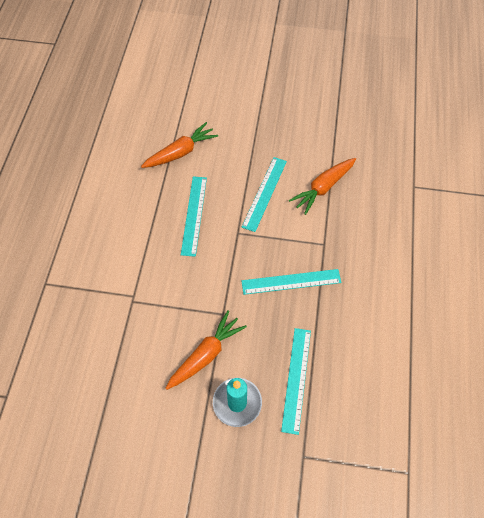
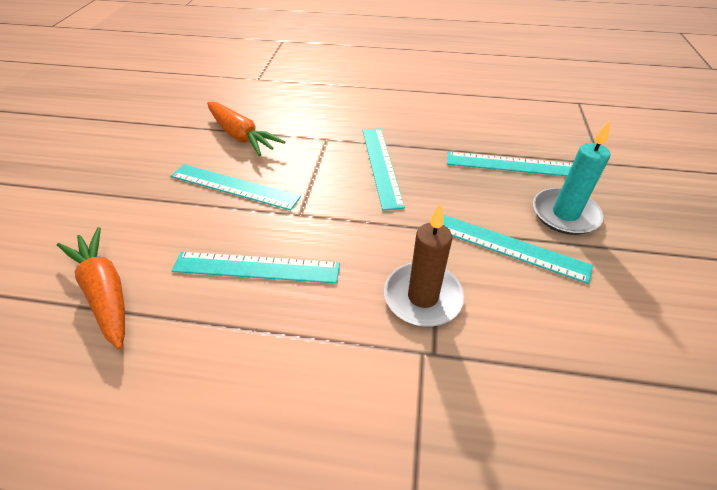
camera: 90 degrees left, 15 degrees down
orange carrot [166,310,247,390] -> turquoise ruler [443,214,593,284]
none -> brown candle [384,204,464,327]

